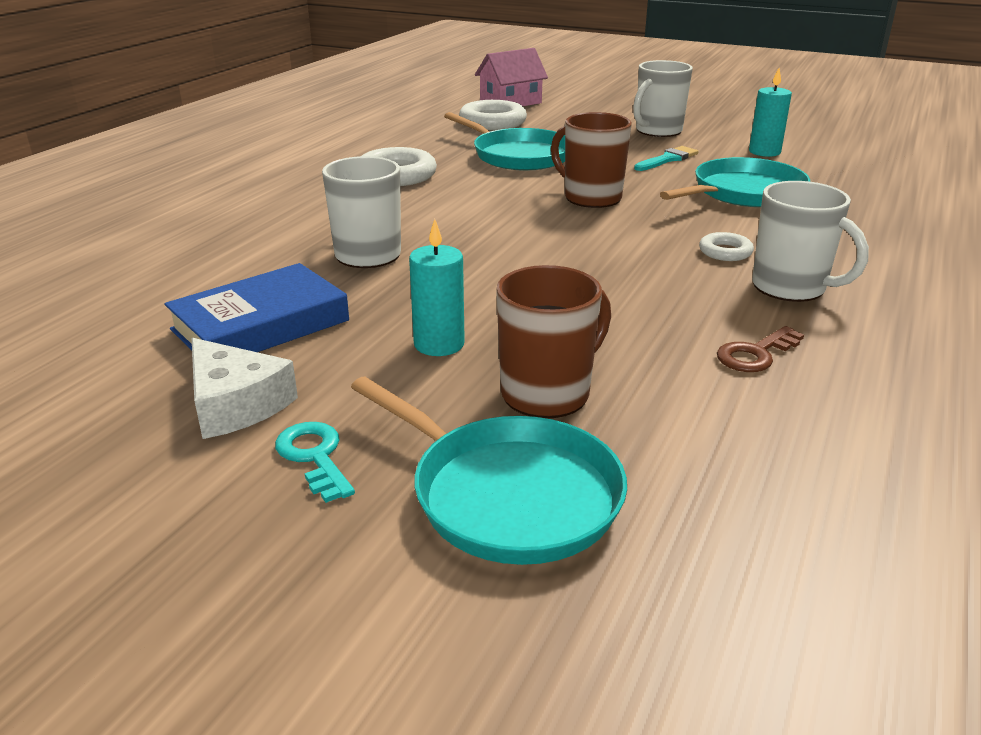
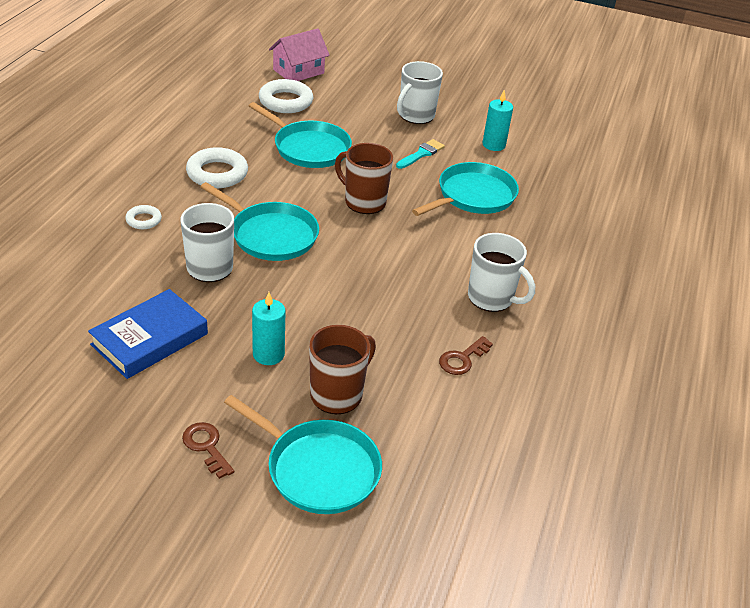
camera: 10 degrees left, 10 degrees up
white cheese [192,338,298,439] -> none
turquoise key [275,422,355,503] -> brown key [182,422,234,479]
white ring [699,232,754,261] -> white ring moved to [125,205,162,229]
none -> turquoise pan [201,182,319,261]

